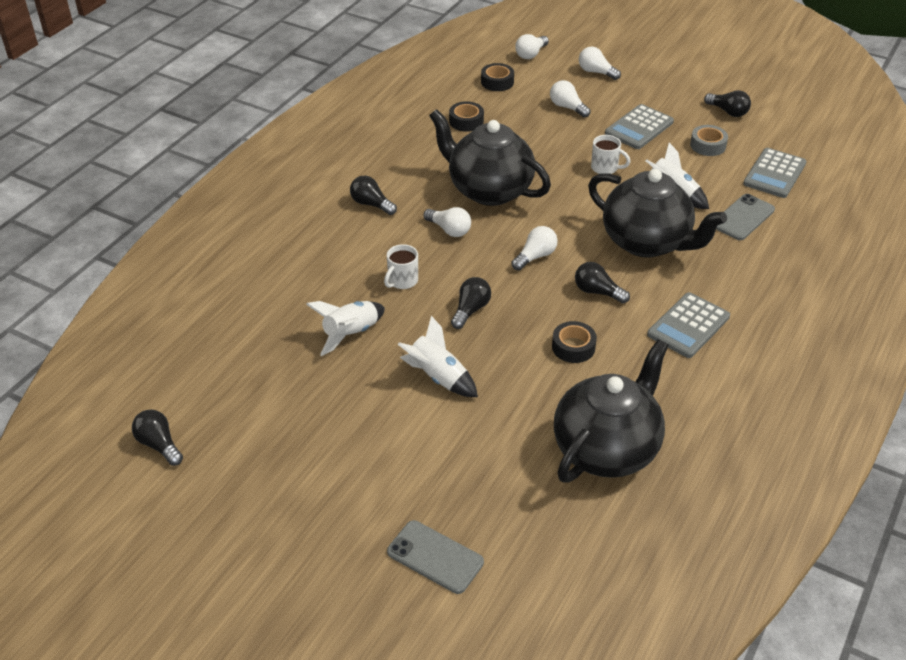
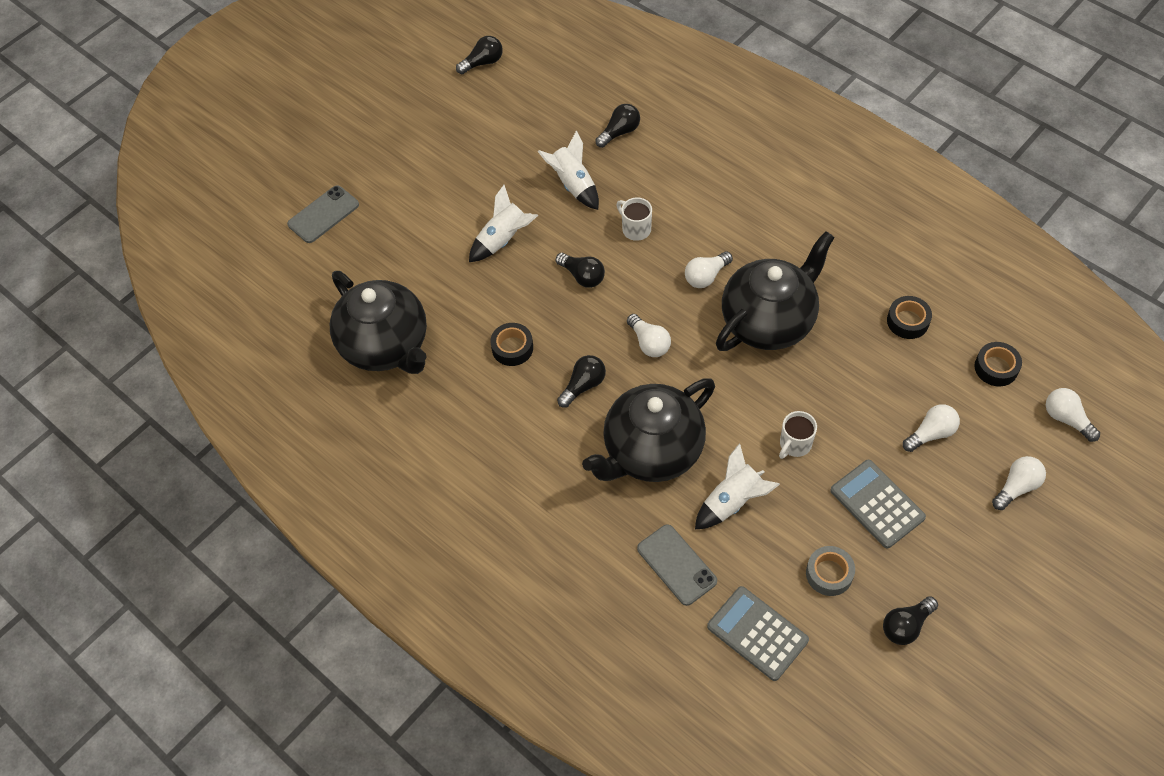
camera: 105 degrees right, 15 degrees up
black light bulb [350,176,397,215] -> black light bulb moved to [595,104,640,148]
grey calculator [647,292,730,358] -> none

